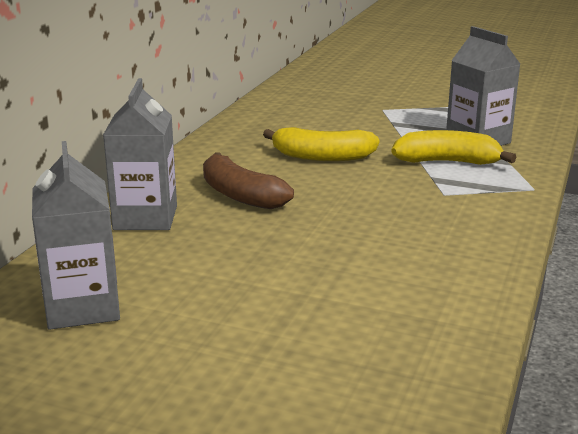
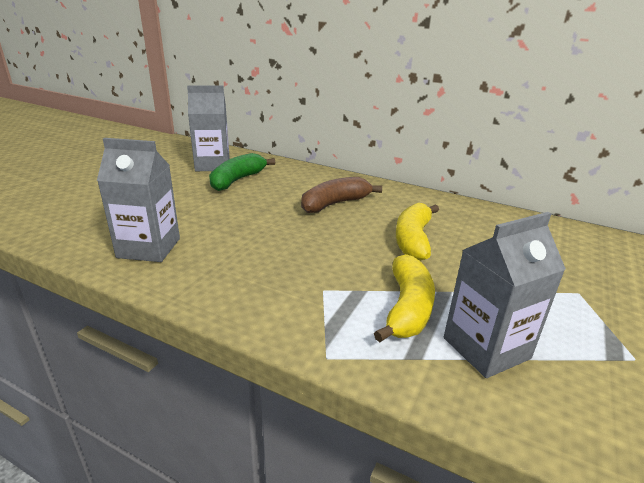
camera: 95 degrees right, 5 degrees up
grey carton [103,78,177,230] -> grey carton moved to [97,138,180,262]
none -> green banana [209,153,275,191]

